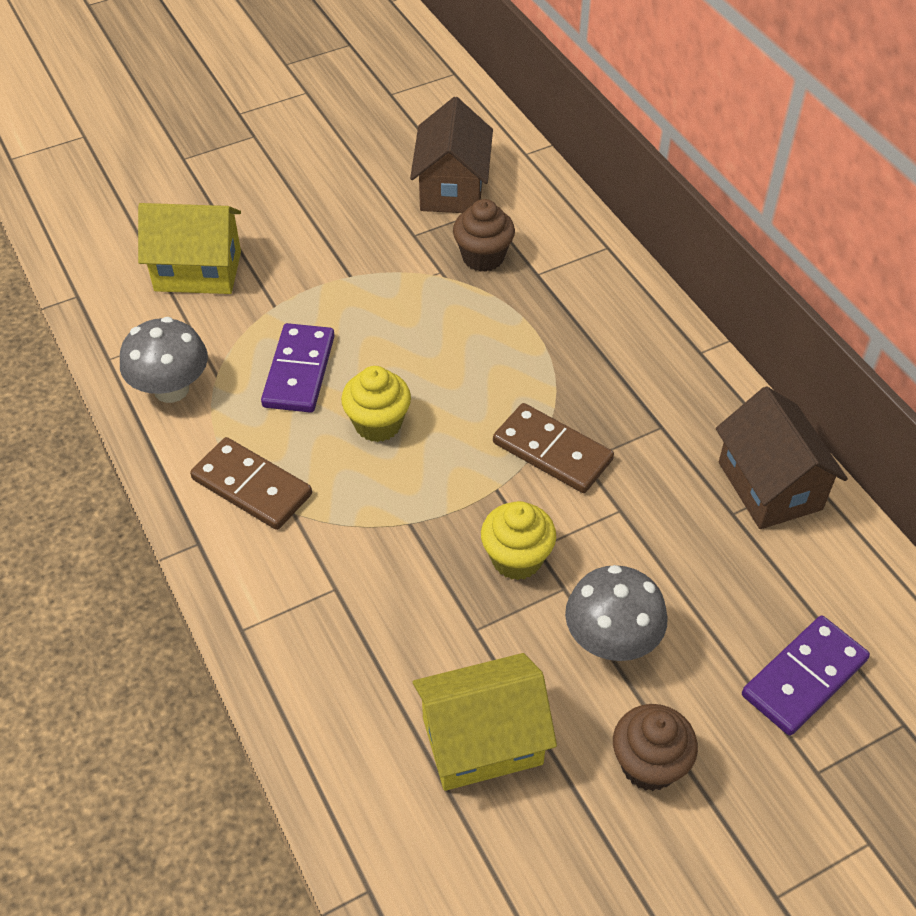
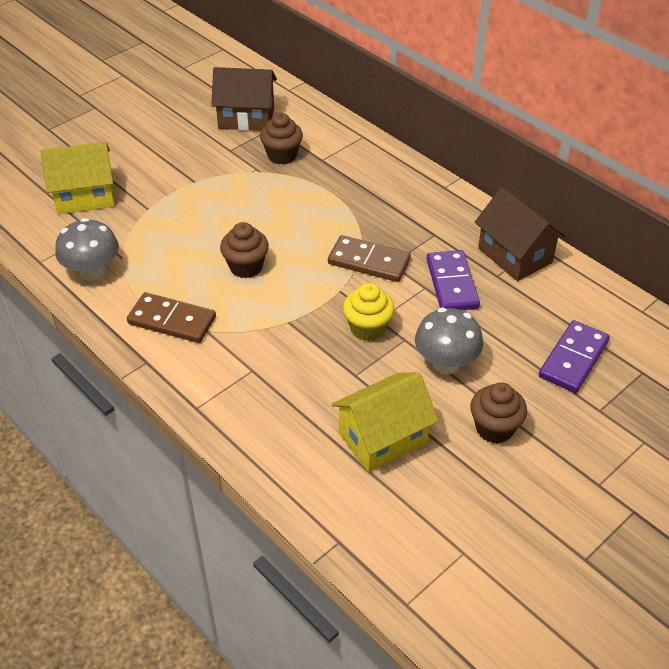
camera: 15 degrees left, 5 degrees down
purple domino [261,323,335,413] -> purple domino moved to [427,250,480,310]
yellow cupcake [341,366,411,442] -> brown cupcake [220,222,269,278]
brown house [410,97,493,213] -> brown house turned 75 degrees counterclockwise [211,67,277,131]

